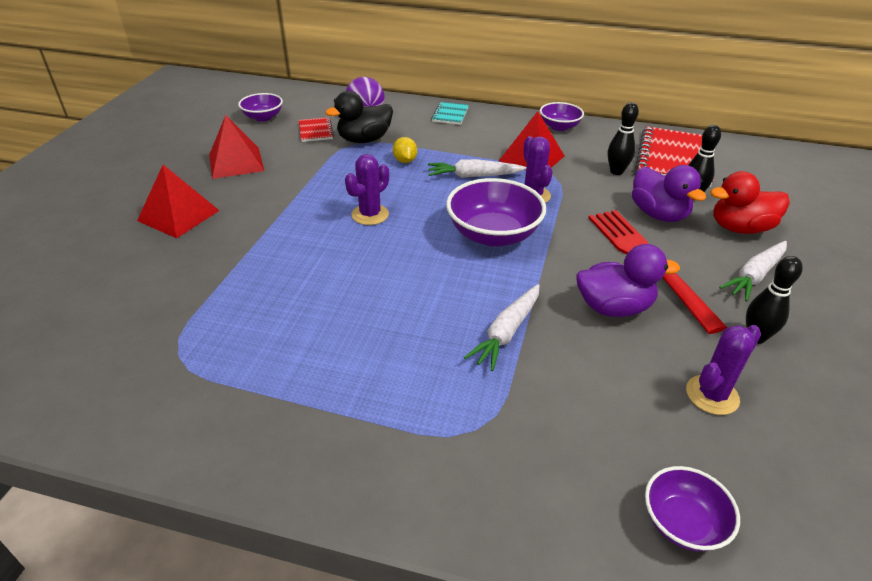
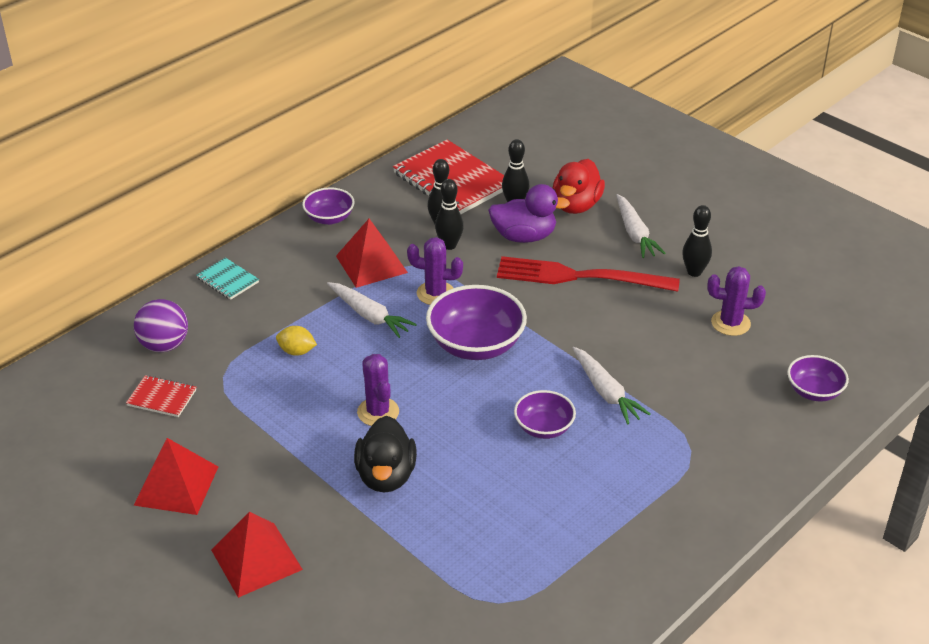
camera: 60 degrees left, 0 degrees up
purple bowl [238,93,283,121] -> purple bowl moved to [514,390,576,439]
black duck [325,91,393,143] -> black duck moved to [354,416,417,493]
white carrot [428,159,526,178] -> white carrot turned 75 degrees counterclockwise [327,282,417,338]
purple duck [576,244,680,317] -> none
purple cactus [686,325,761,415] -> purple cactus turned 75 degrees counterclockwise [708,266,766,336]
none -> black bowling pin [435,179,464,250]

